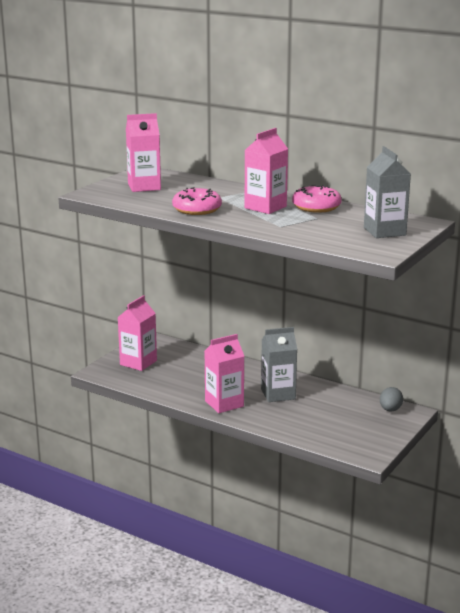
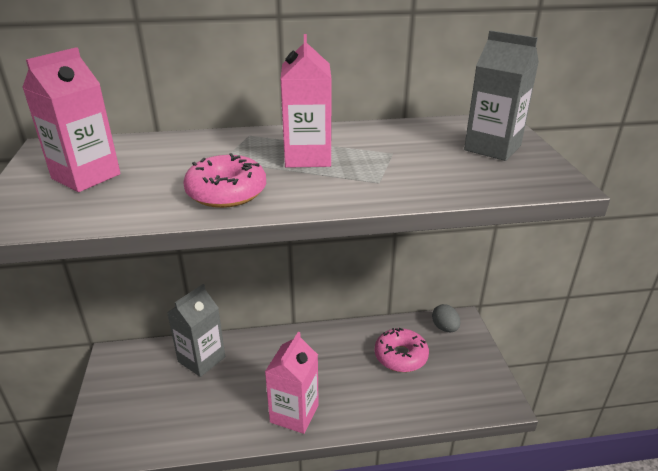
camera: 40 degrees left, 10 degrees up
pink carton [117,295,157,371] -> none
grey carton [261,327,297,402] -> grey carton moved to [167,284,225,377]
pink donut [292,185,342,213] -> pink donut moved to [375,328,429,372]

